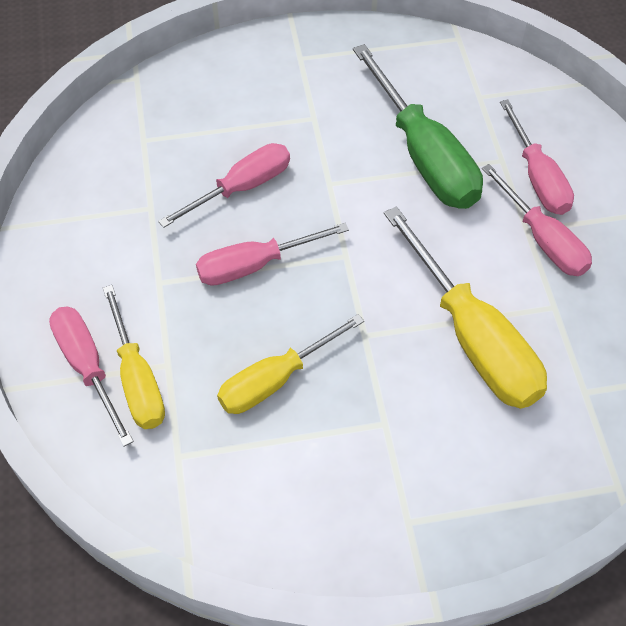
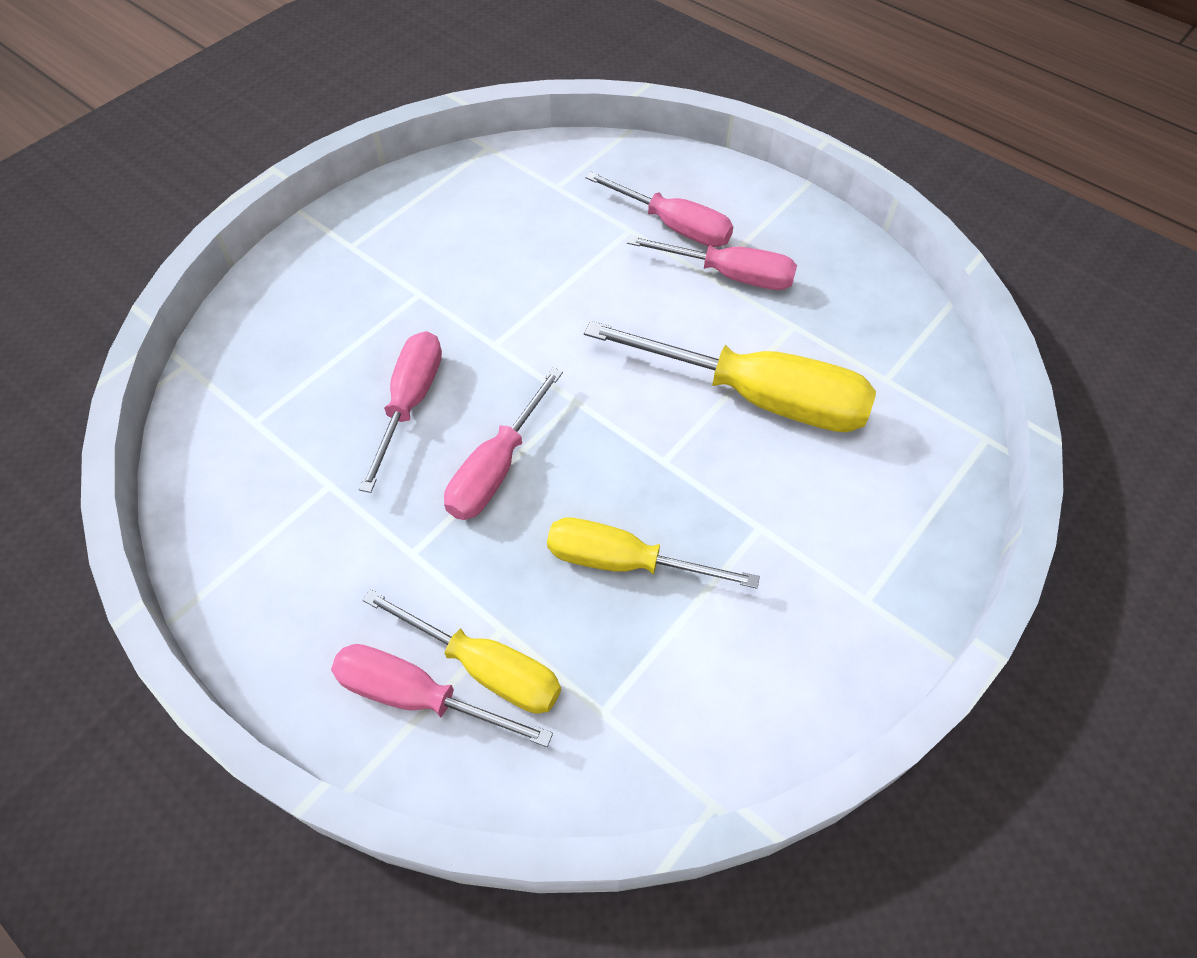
camera: 40 degrees left, 0 degrees up
yellow screwdriver [217,314,364,414] -> yellow screwdriver turned 90 degrees clockwise [547,517,760,589]
green screwdriver [353,44,483,209] -> none

